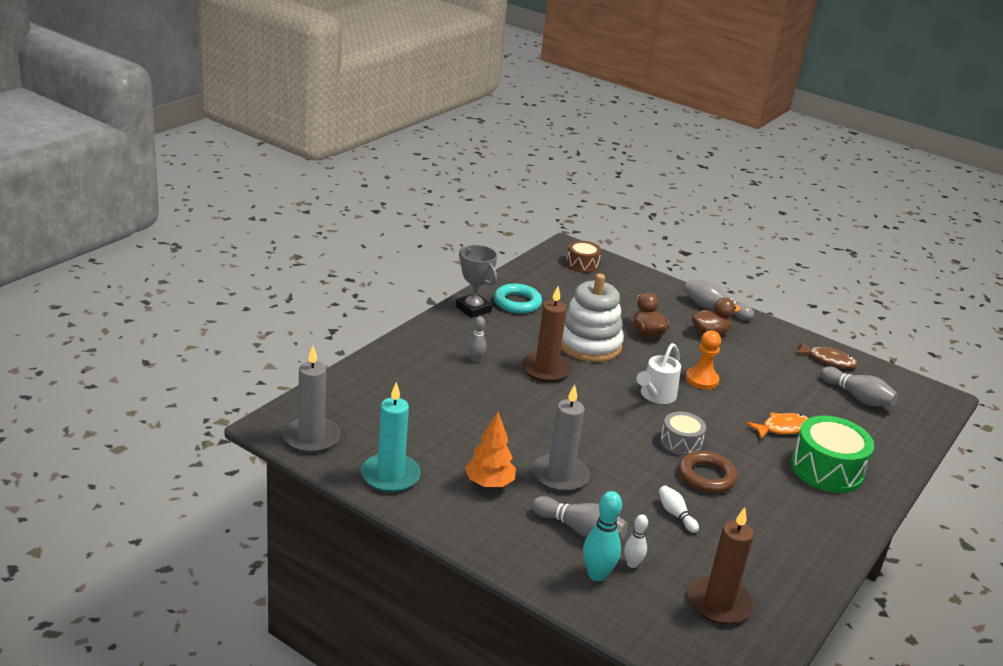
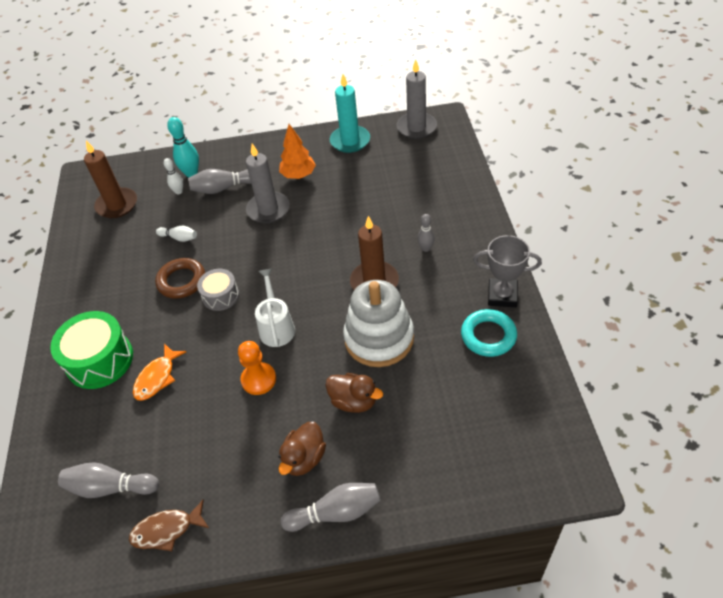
camera: 145 degrees right, 20 degrees up
brown drum [566,241,601,273] -> none

